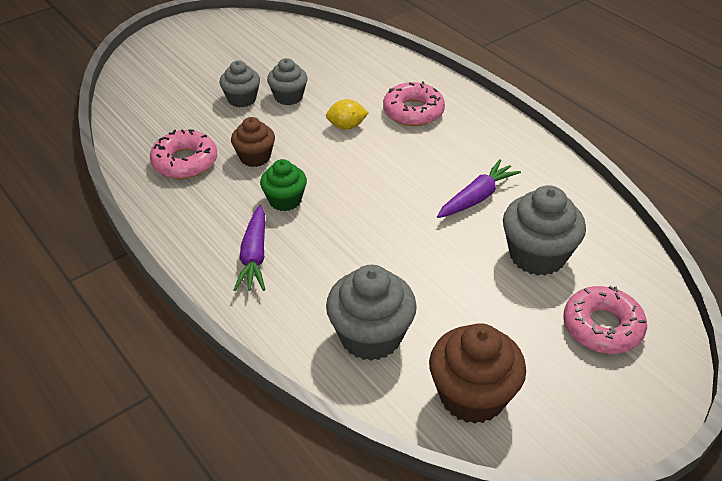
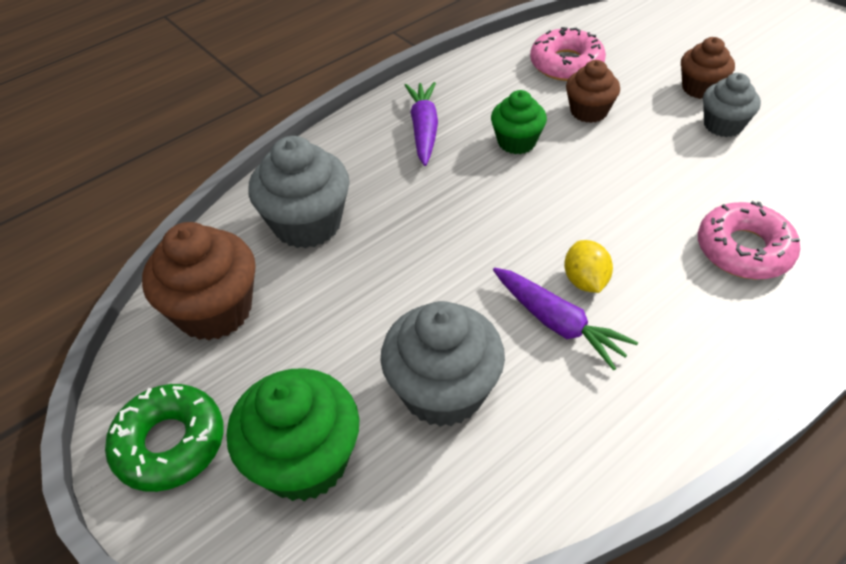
camera: 90 degrees right, 5 degrees up
grey cupcake [220,60,260,107] -> brown cupcake [681,37,735,99]
purple carrot [233,205,265,291] -> purple carrot turned 90 degrees clockwise [405,82,438,166]
yellow lemon [326,99,368,129] -> yellow lemon moved to [564,240,613,293]
pink donut [563,286,647,354] -> green cupcake [227,368,359,501]
none -> green donut [105,384,224,492]

